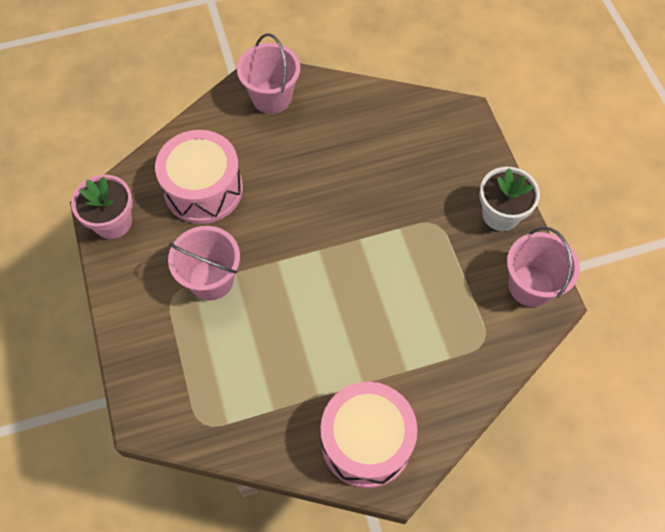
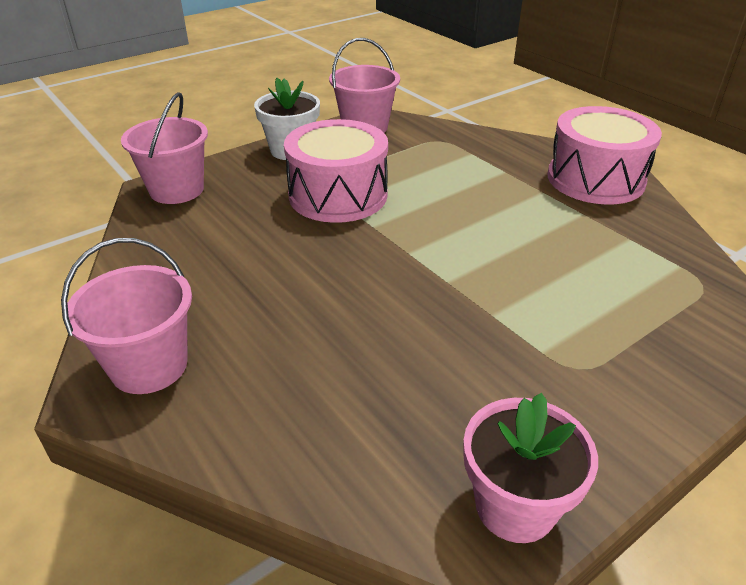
camera: 110 degrees left, 25 degrees down
pink drum [155,130,243,224] -> pink drum moved to [284,119,388,223]
pink bucket [168,226,240,300] -> pink bucket moved to [121,93,208,204]

